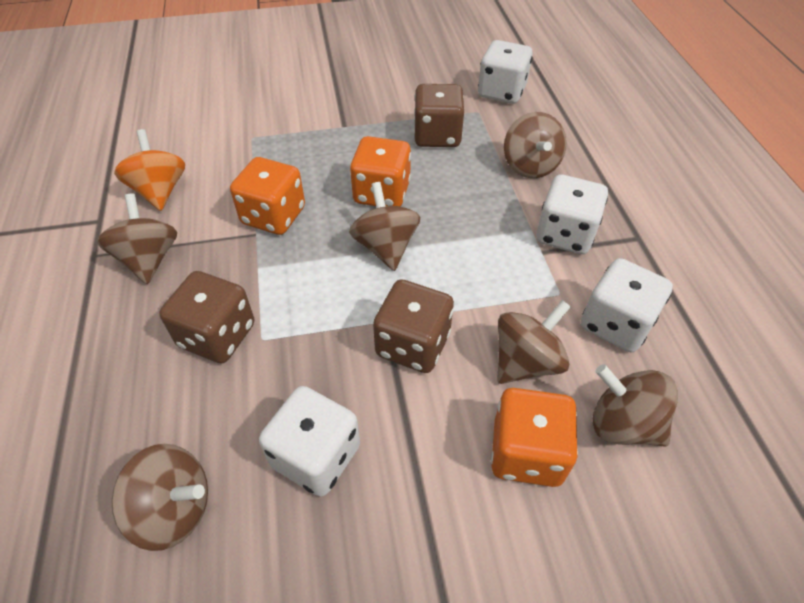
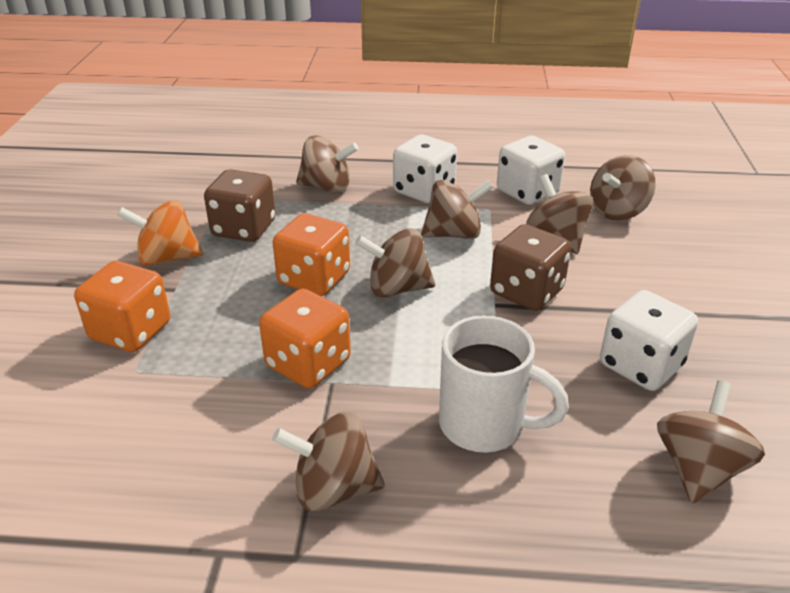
camera: 75 degrees left, 15 degrees down
orange spinning top [114,129,185,211] -> orange spinning top moved to [117,200,203,266]
brown dice [159,271,254,363] -> white mug [439,315,569,453]
white dice [478,40,533,104] -> none
orange dice [491,388,578,487] -> orange dice moved to [74,261,170,352]
none -> brown spinning top [421,180,493,239]

